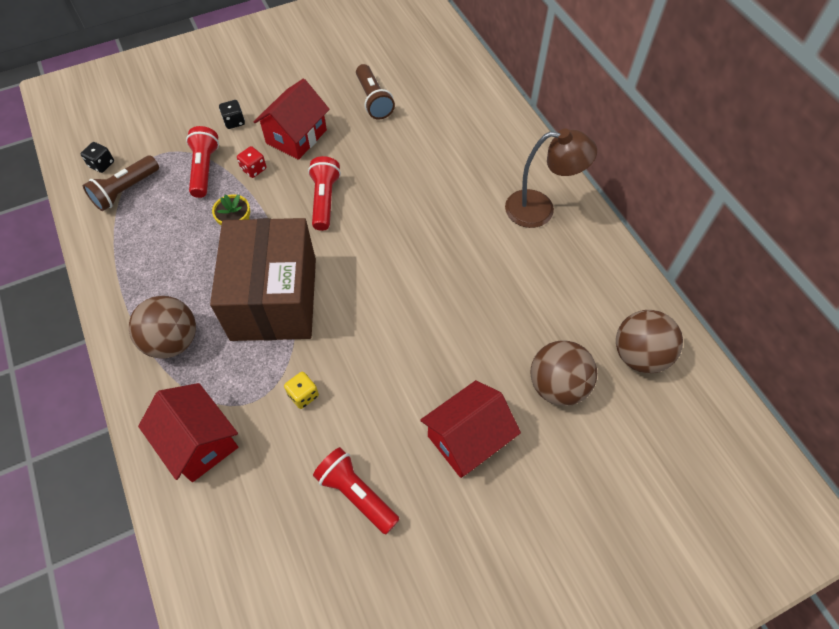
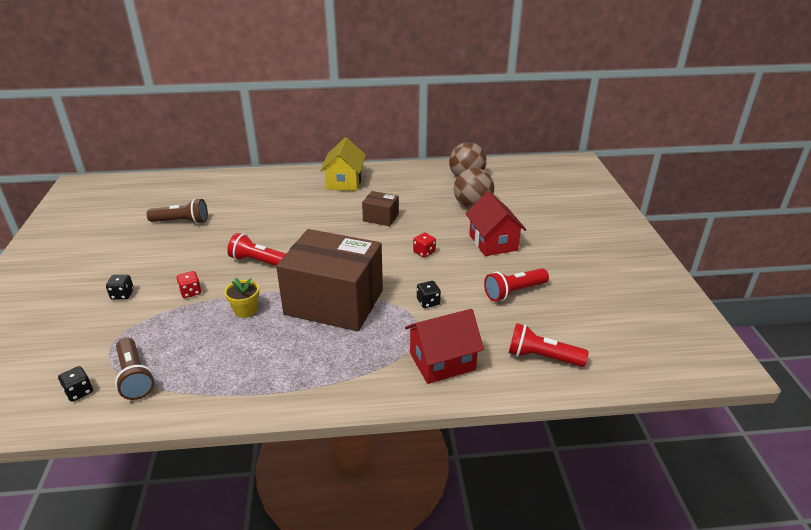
camera: 70 degrees left, 25 degrees down
brown ball [129,296,196,358] -> none
red flashlight [186,126,219,198] -> red flashlight moved to [509,323,589,367]
red house [254,79,330,160] -> none
yellow dice [284,372,319,409] -> black dice [417,281,441,308]
brown lamp [505,129,597,228] -> yellow house [320,137,366,191]
none -> brown box [362,191,399,226]
none -> red dice [413,232,436,258]

